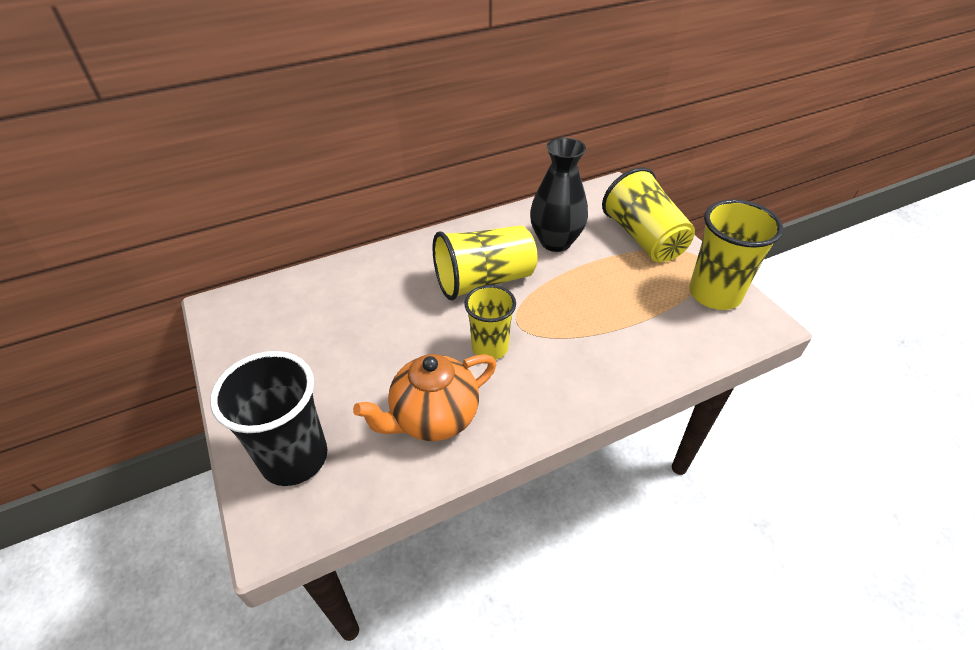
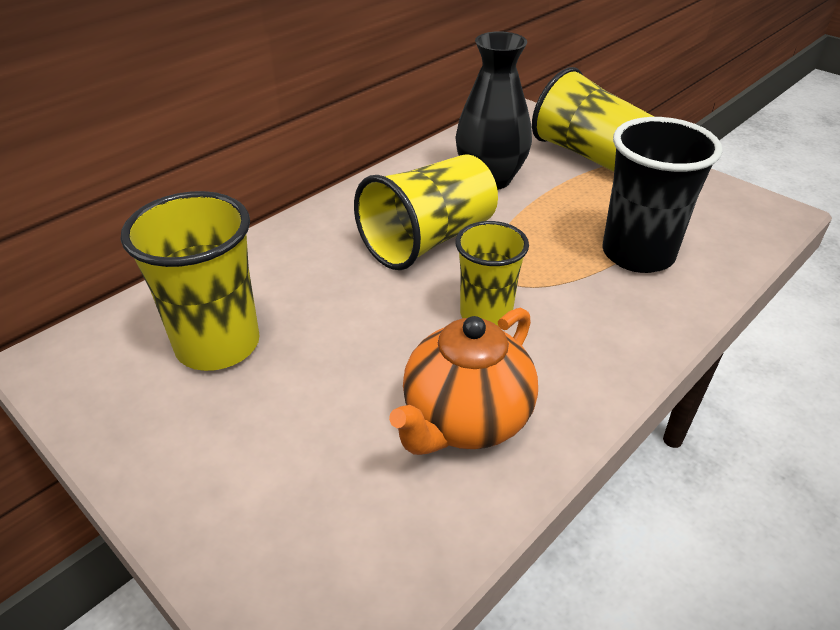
camera: 20 degrees left, 5 degrees down
black cup [210,351,327,486] -> black cup moved to [602,117,723,273]
yellow cup [689,199,783,310] -> yellow cup moved to [121,191,260,371]

